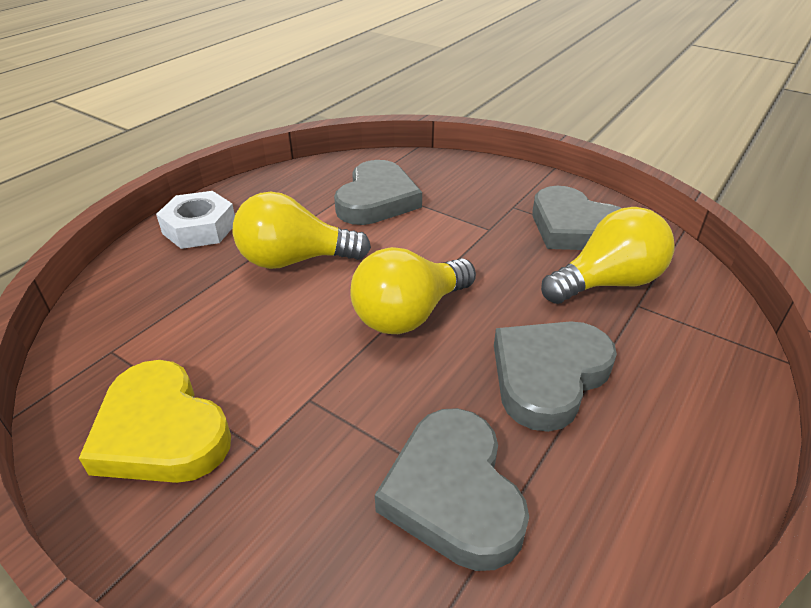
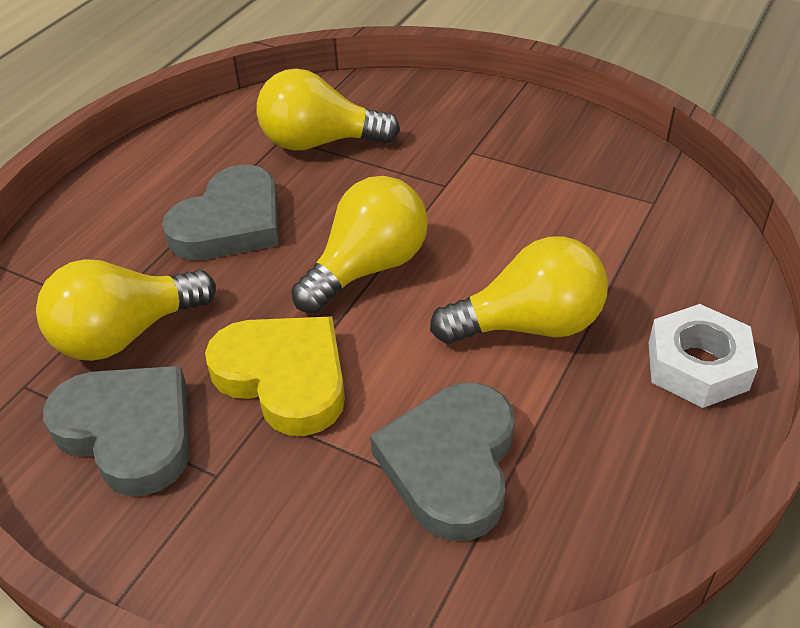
camera: 175 degrees right, 5 degrees up
yellow heart [79,360,231,483] -> yellow heart moved to [205,316,345,436]
grey heart [375,408,529,571] -> yellow light bulb [257,69,400,151]

